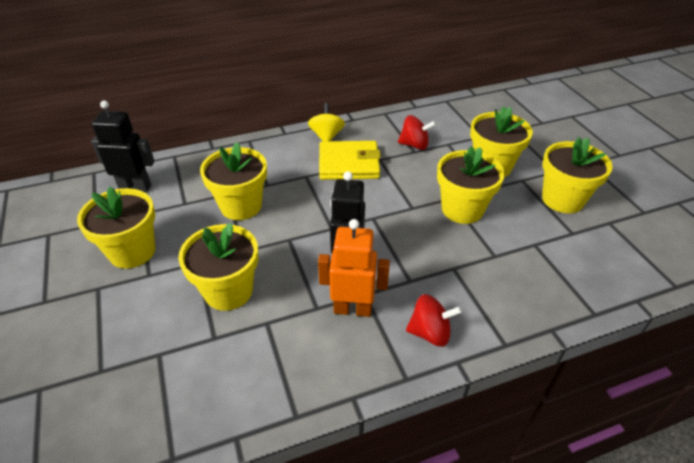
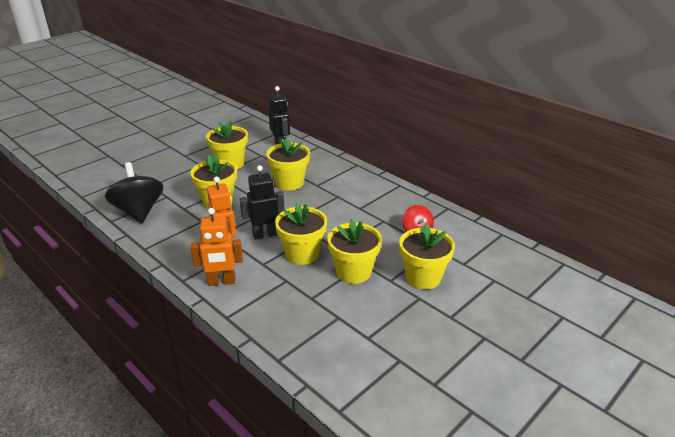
camera: 65 degrees right, 10 degrees down
yellow spinning top [308,103,345,142] -> none
yellow wallet [319,141,381,180] -> none
red spinning top [406,294,462,347] -> orange robot [191,208,243,286]
yellow flower pot [542,137,613,213] -> yellow flower pot moved to [275,203,327,265]
none -> black spinning top [105,162,163,223]

